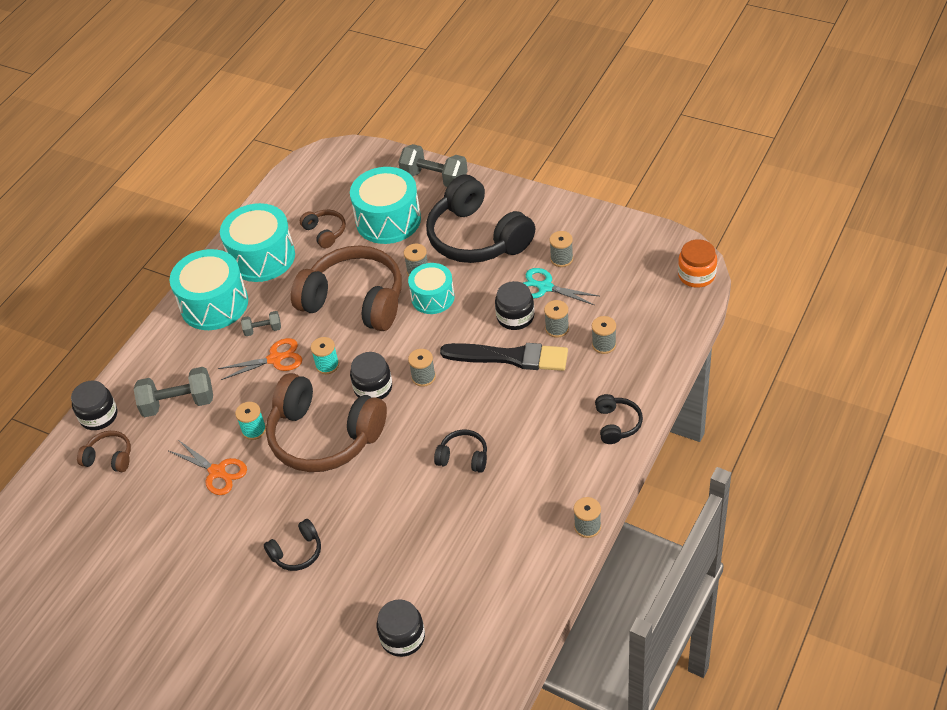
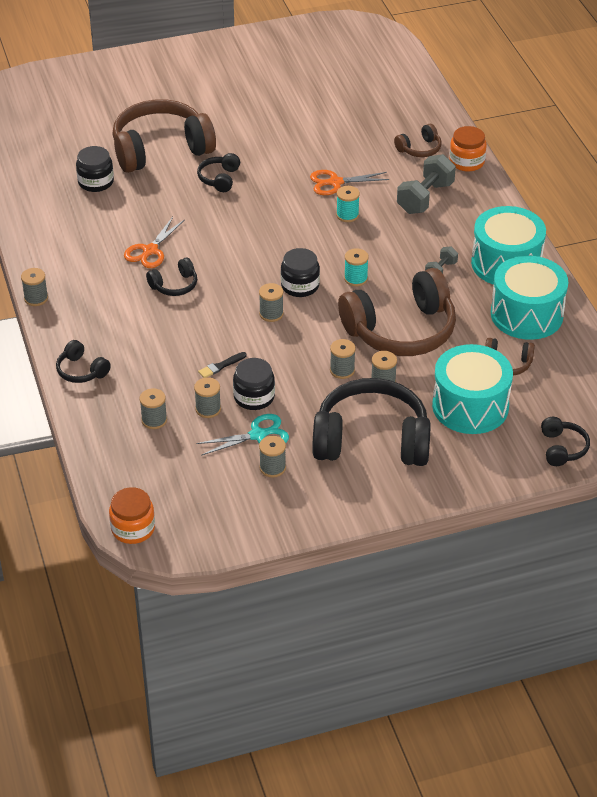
camera: 130 degrees right, 5 degrees down
black jar [71,380,117,430] -> orange jar [449,126,487,172]
orange scissors [218,338,302,380] -> orange scissors moved to [124,217,184,268]
brown headphones [266,373,387,472] -> brown headphones moved to [112,99,216,173]
grey dumbbell [399,144,468,187] -> none
turquoise drum [408,263,455,314] -> grey spool [330,339,356,379]
black brush [440,343,568,371] -> black brush [198,352,246,378], size x0.41
none -> black headphones [541,417,590,466]

